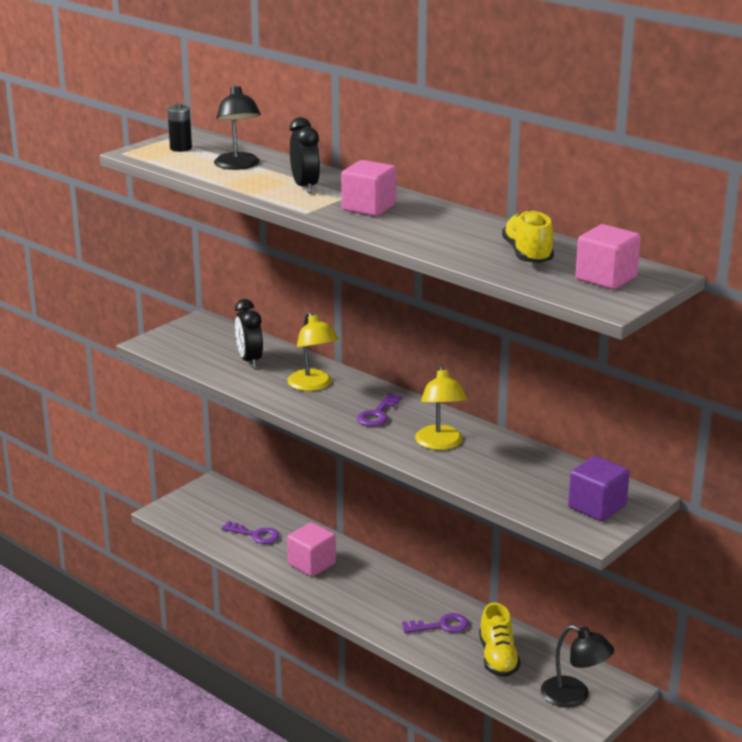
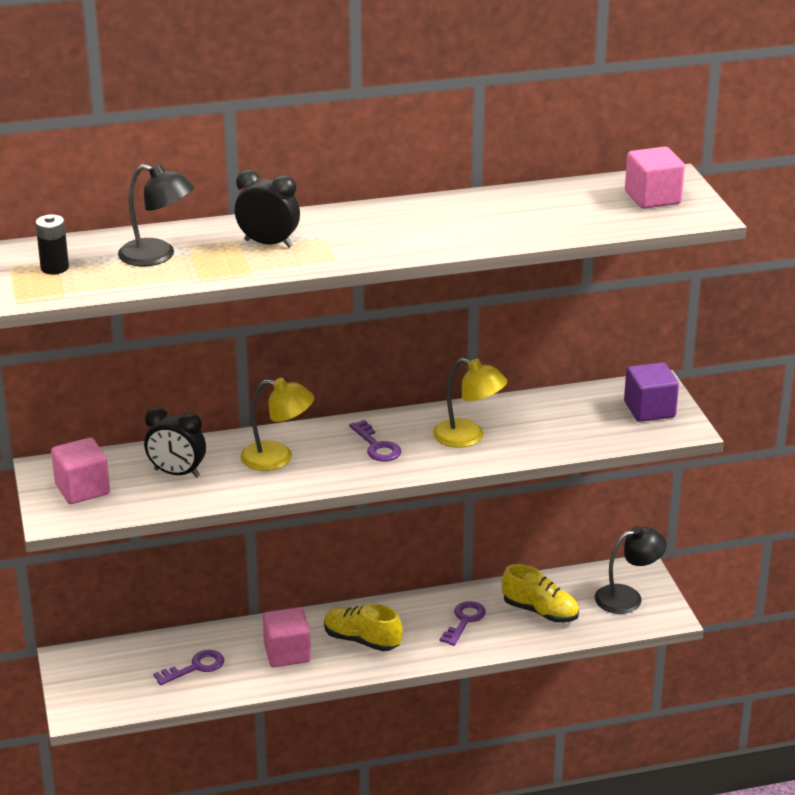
camera: 55 degrees left, 5 degrees up
pink cube [341,160,396,216] -> pink cube moved to [51,437,110,504]
yellow shoe [502,210,554,263] -> yellow shoe moved to [324,604,403,651]

